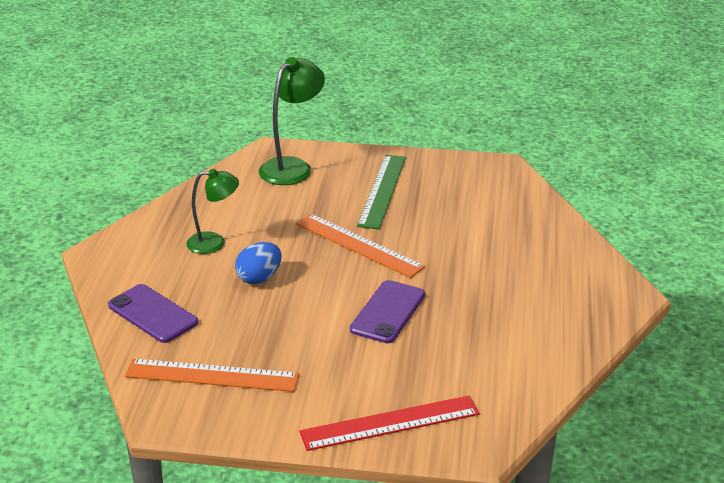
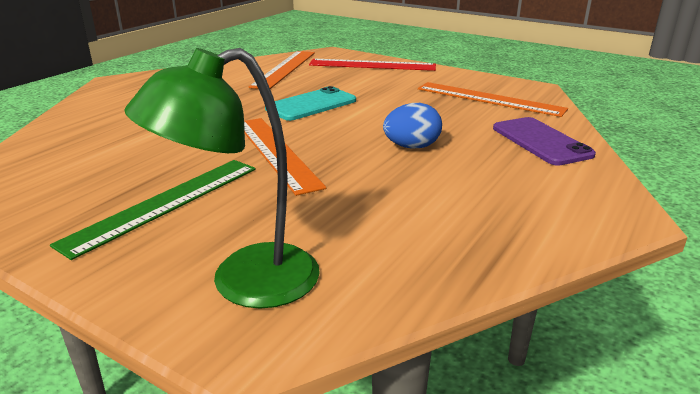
camera: 155 degrees left, 5 degrees down
green lamp [186,169,239,254] -> none
purple phone [350,280,425,343] -> turquoise phone [265,86,356,121]
none -> orange ruler [249,51,315,89]

